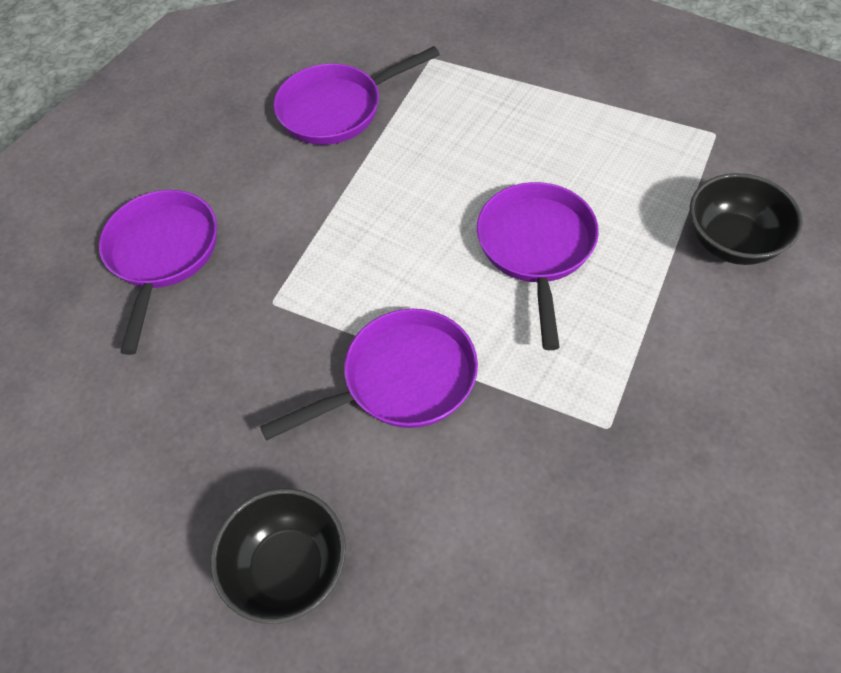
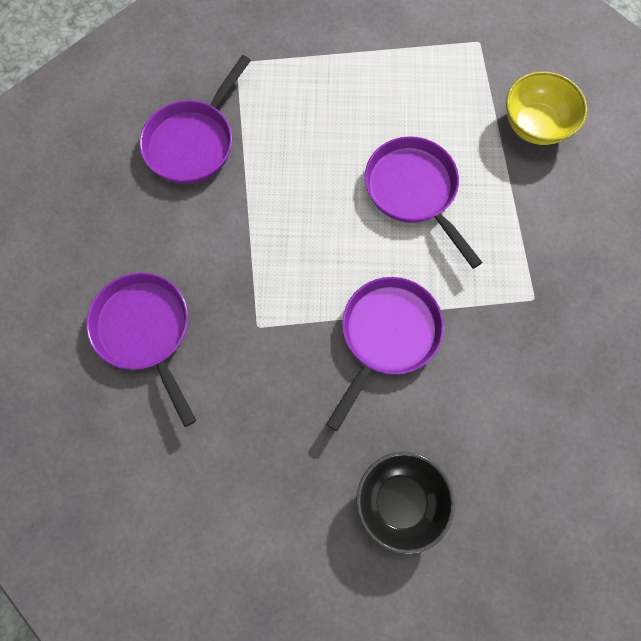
camera: 35 degrees left, 15 degrees up
black bowl [690,173,803,265] -> yellow bowl [506,71,588,145]

